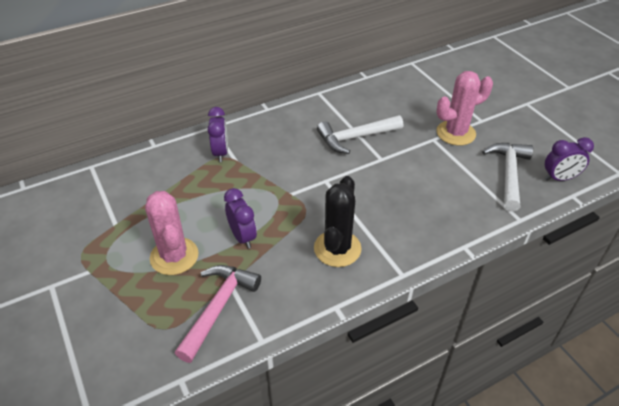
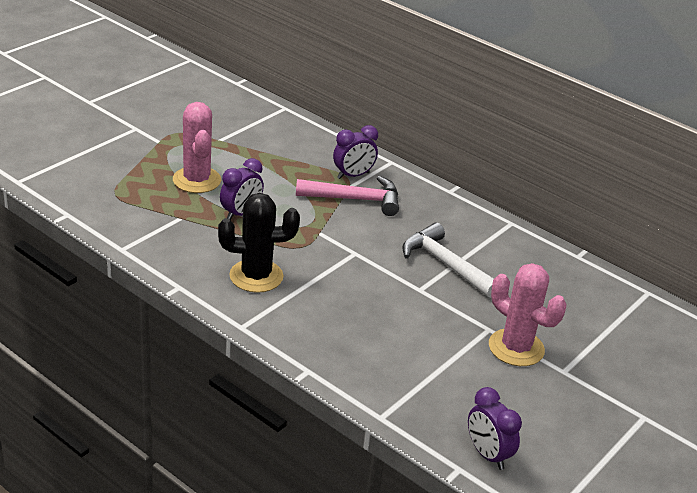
camera: 65 degrees right, 10 degrees down
pink cactus [145,191,199,275] -> pink cactus turned 60 degrees counterclockwise [173,102,221,193]
pink hammer [175,265,261,363] -> pink hammer moved to [296,176,399,216]
white hammer [482,143,533,212] -> none

